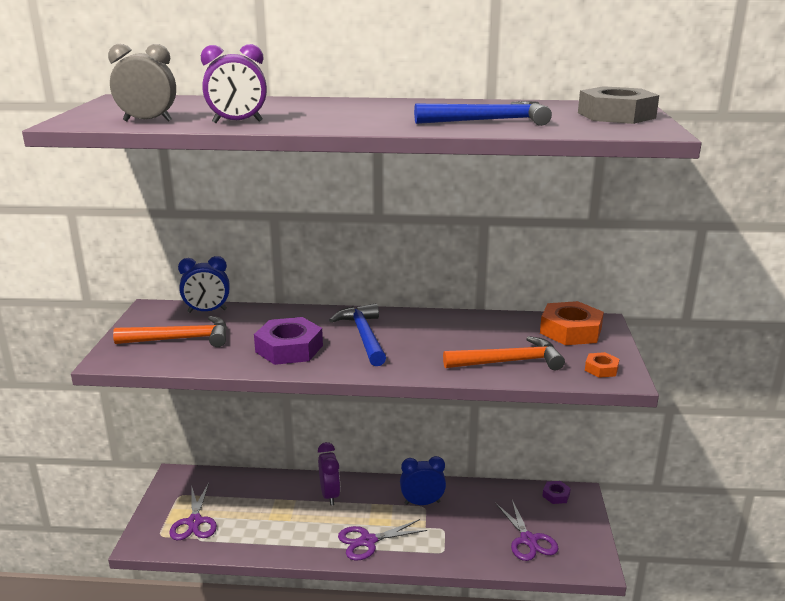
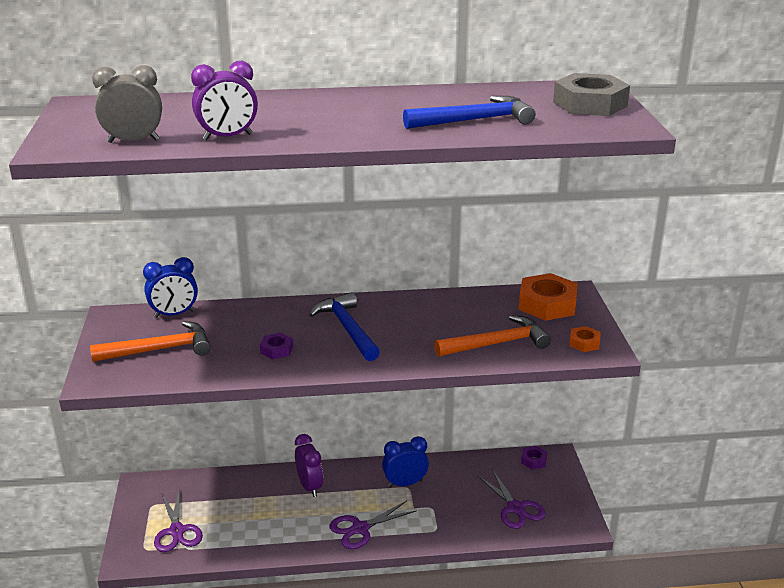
camera: 10 degrees left, 5 degrees up
purple nut [254,317,323,365] -> purple nut [260,333,293,359], size x0.50

